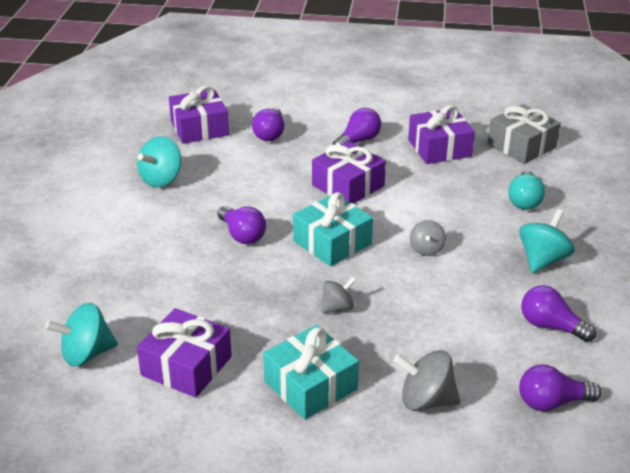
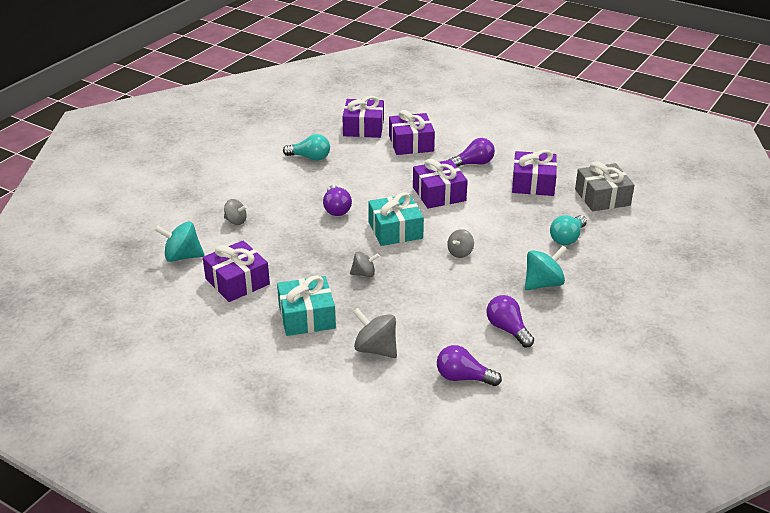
camera: 25 degrees right, 0 degrees up
turquoise spinning top [137,136,181,187] -> turquoise light bulb [283,134,330,161]
purple light bulb [252,108,285,141] -> purple gift [389,110,435,155]
none -> grey spinning top [224,199,247,225]

